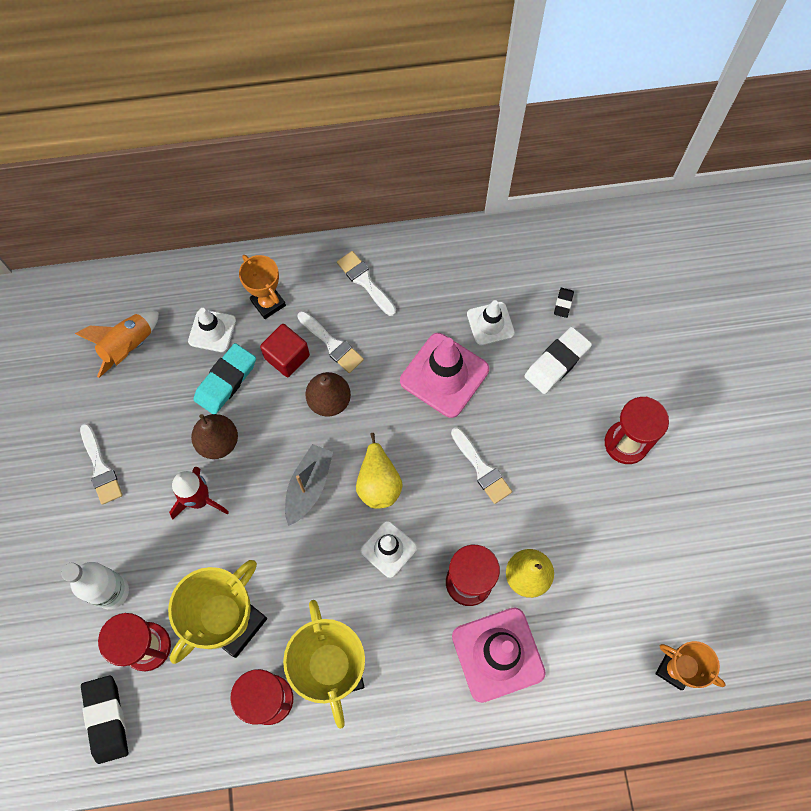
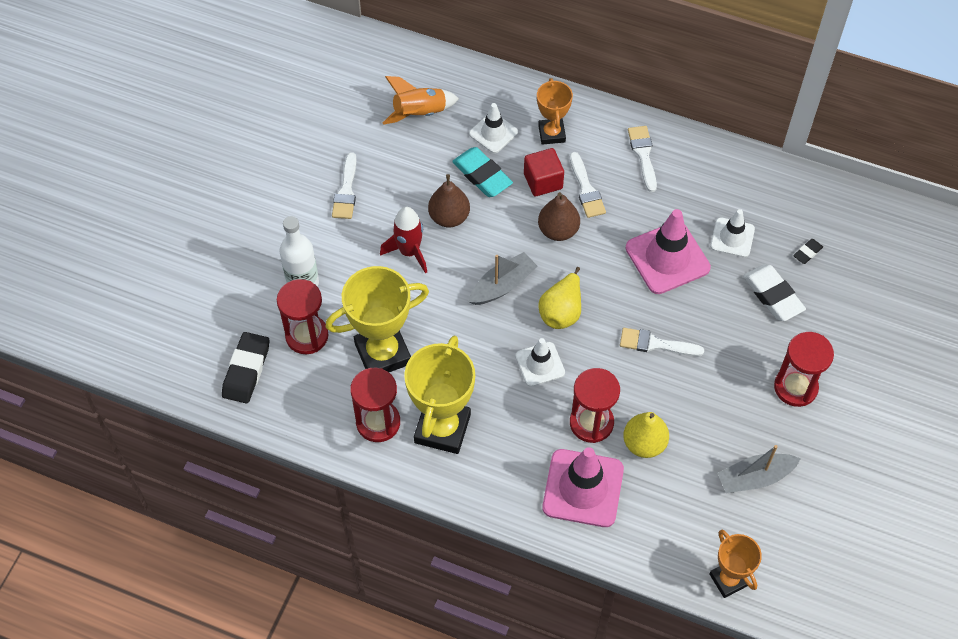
camera: 30 degrees right, 10 degrees down
turquoise eraser [194,343,256,414] -> turquoise eraser turned 75 degrees clockwise [452,147,513,197]
white brush [451,427,512,504] -> white brush turned 105 degrees clockwise [620,328,704,356]
white eraser [524,327,592,394] -> white eraser turned 75 degrees clockwise [743,264,806,321]
none -> grey boat [717,445,801,493]

